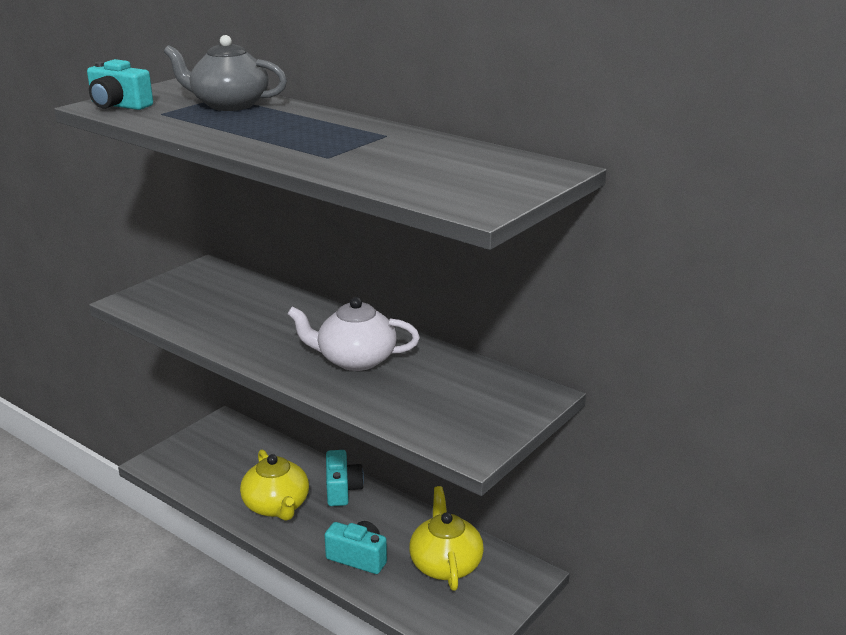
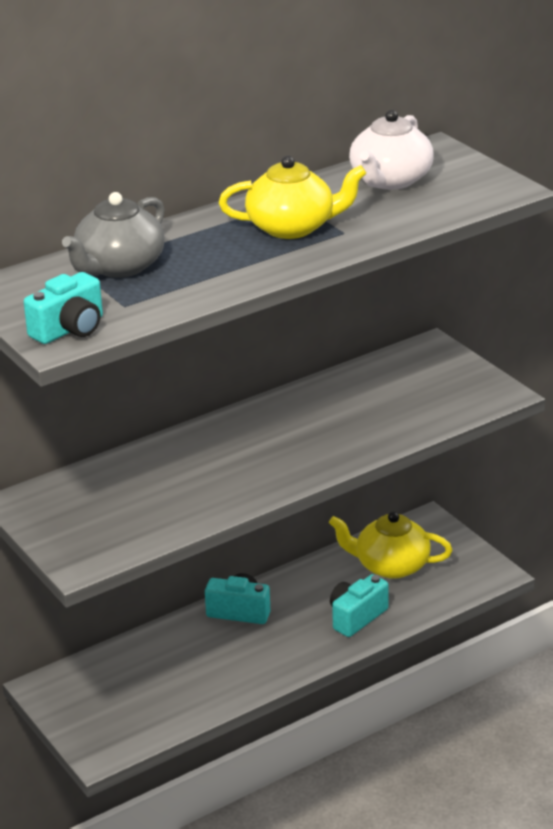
camera: 70 degrees left, 5 degrees up
yellow teapot [240,449,309,521] -> yellow teapot moved to [219,155,366,239]
white teapot [287,297,420,371] -> white teapot moved to [349,110,434,190]

